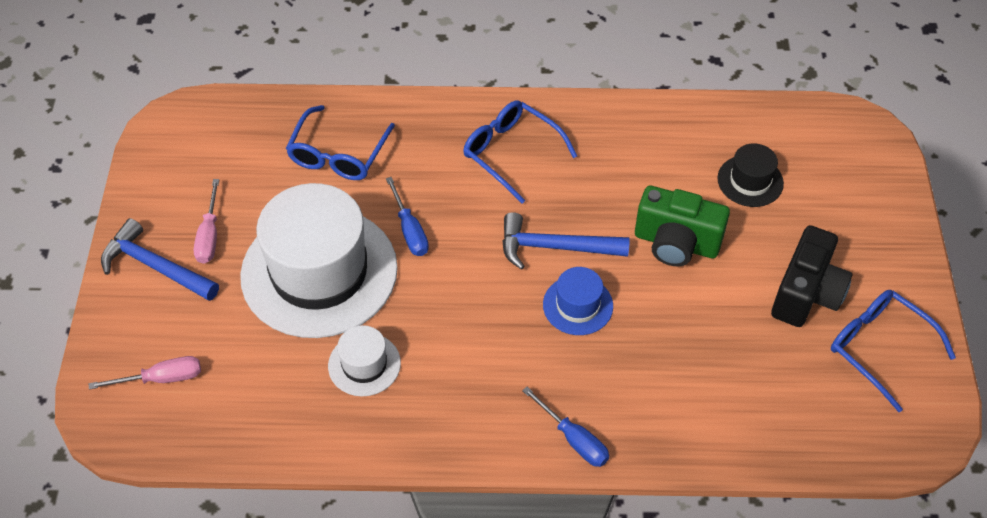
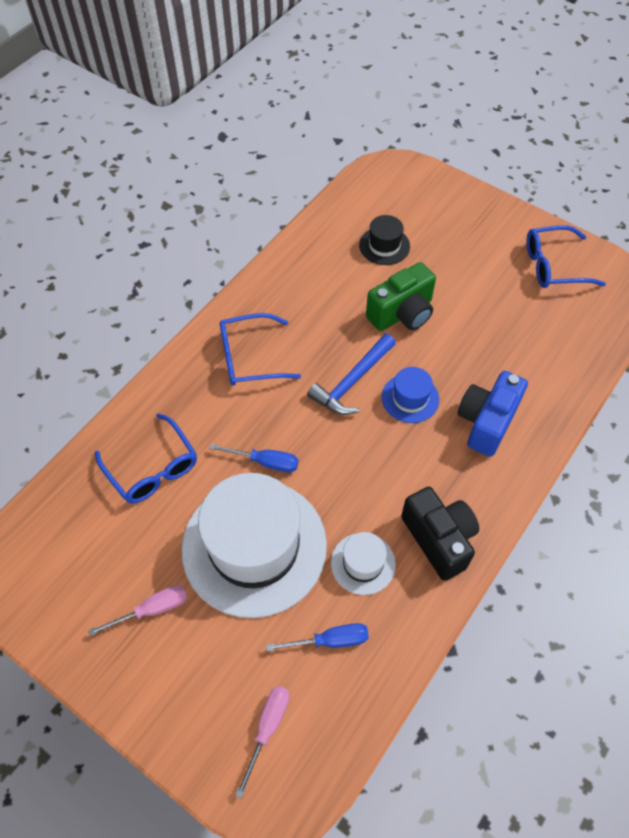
camera: 55 degrees left, 5 degrees up
blue hammer [101,218,219,301] -> none
pink screwdriver [194,179,219,264] -> pink screwdriver turned 60 degrees counterclockwise [88,585,188,636]
blue screwdriver [522,387,609,467] -> blue screwdriver moved to [266,623,369,651]
black camera [771,225,852,327] -> black camera moved to [401,487,479,581]
none -> blue camera [457,371,528,457]

